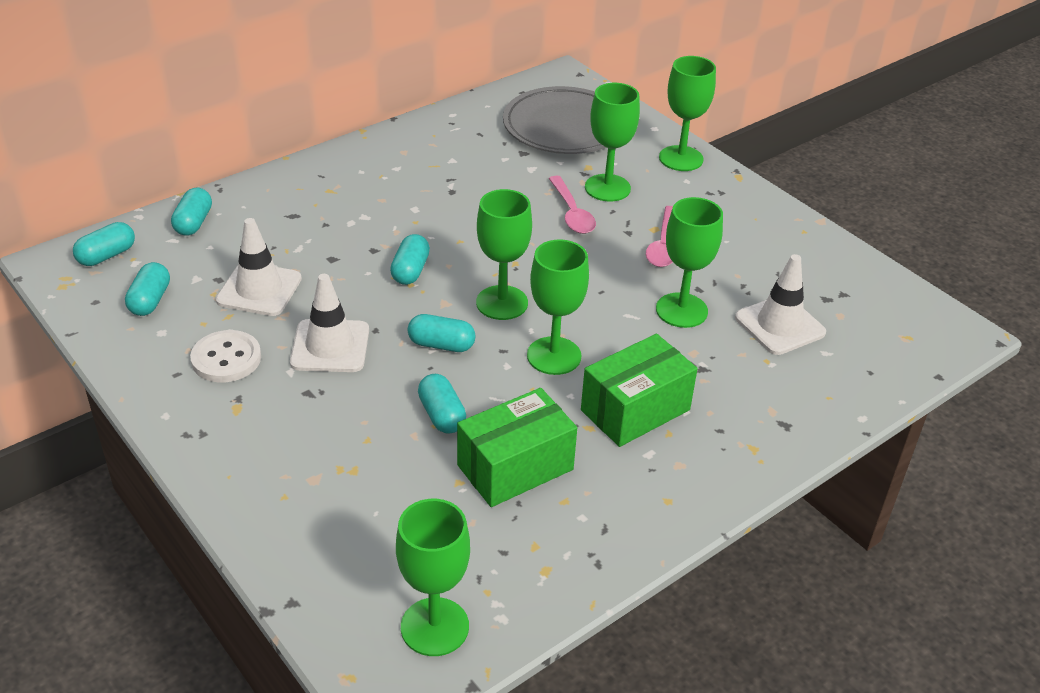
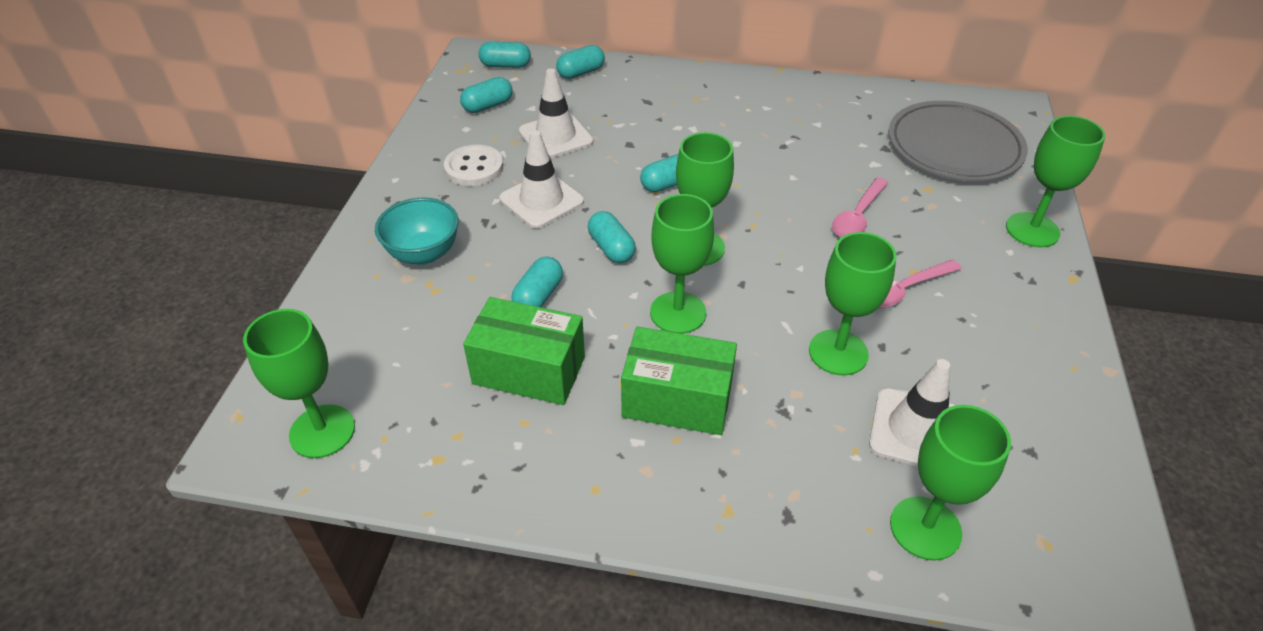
camera: 50 degrees right, 5 degrees up
green goblet [585,83,640,201] -> green goblet moved to [890,405,1011,561]
none -> turquoise bowl [375,197,459,265]

